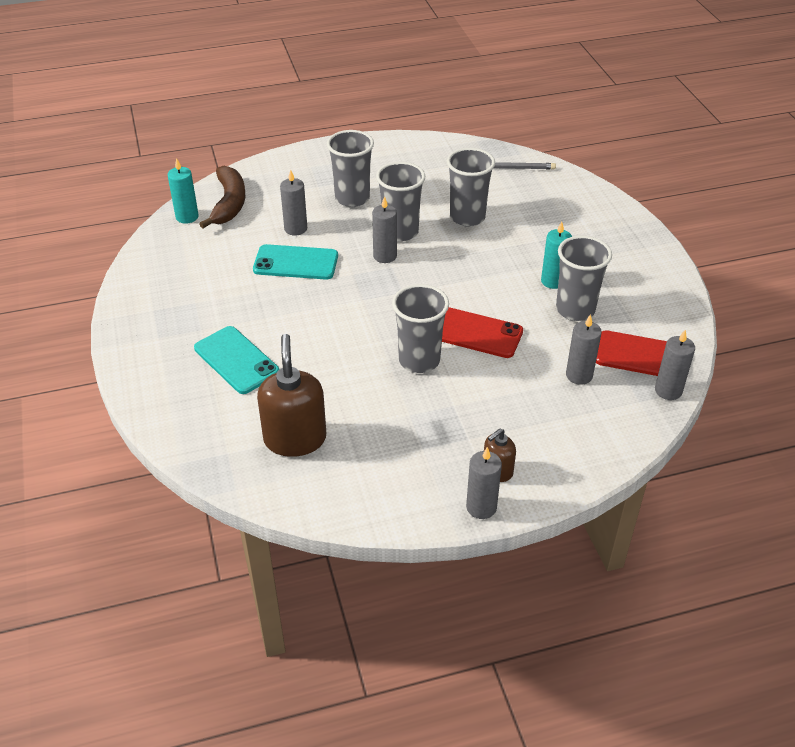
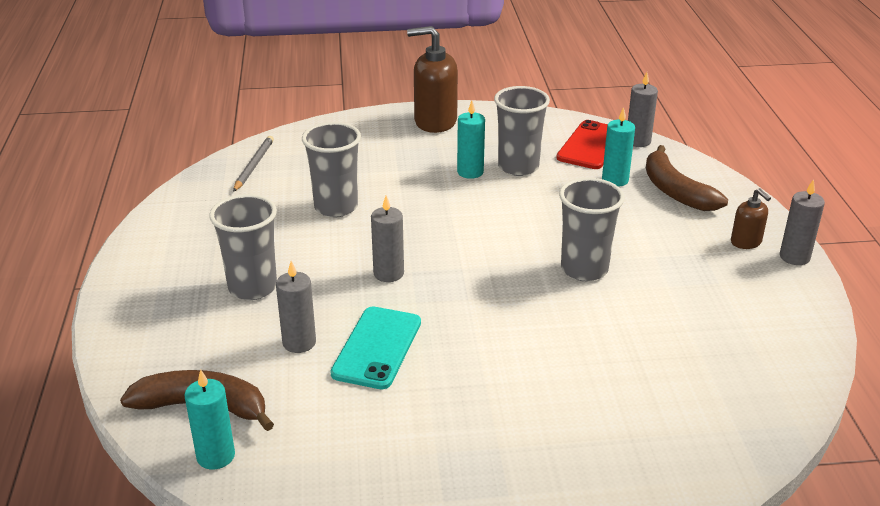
camera: 80 degrees left, 10 degrees down
turquoise phone [194,326,280,394] -> none
brown soap dispenser [257,334,326,457] -> brown soap dispenser moved to [407,26,458,133]
grey cup [376,162,425,242] -> none
red phone [442,307,523,358] -> none
grey candle [566,314,602,385] -> turquoise candle [602,107,635,187]
none -> brown banana [646,145,728,211]

